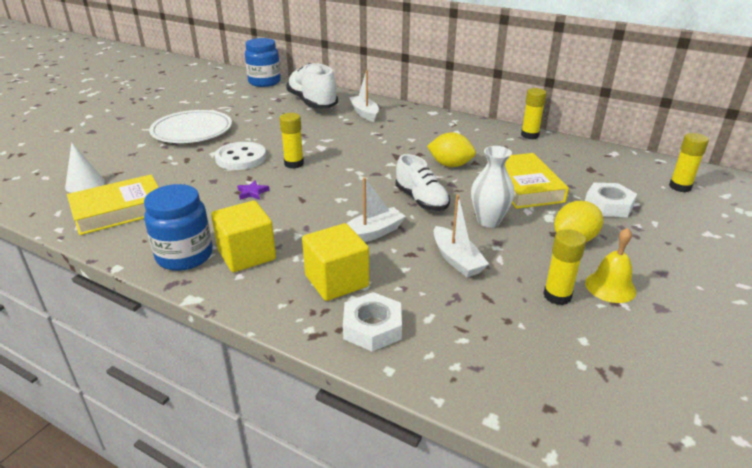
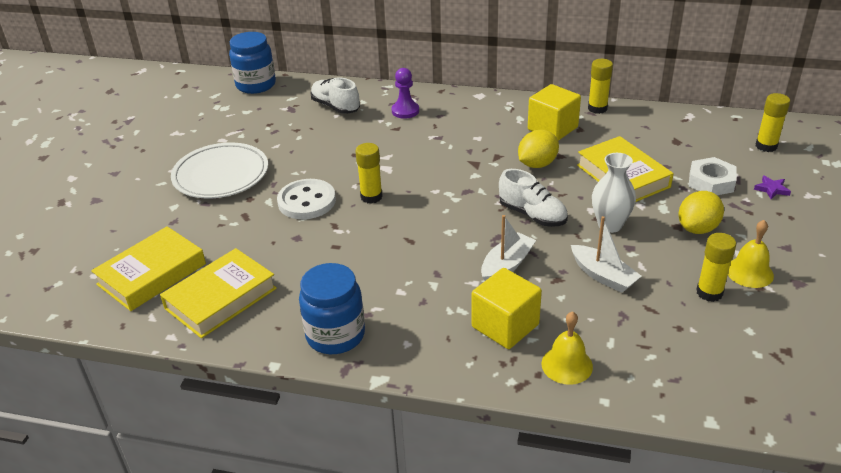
camera: 15 degrees left, 5 degrees up
white cone [65,143,105,193] -> yellow book [91,226,206,311]
yellow cube [211,201,276,272] -> yellow cube moved to [528,84,581,141]
purple star [237,180,270,200] -> purple star moved to [754,175,791,199]
white shoe [286,63,338,108] -> white shoe [310,77,360,114], size x0.66
white nut [343,292,402,352] -> yellow bell [542,311,593,385]
white boat [349,70,379,122] -> purple pawn [392,68,419,119]
yellow lemon [427,132,476,167] -> yellow lemon turned 45 degrees counterclockwise [518,130,559,168]

